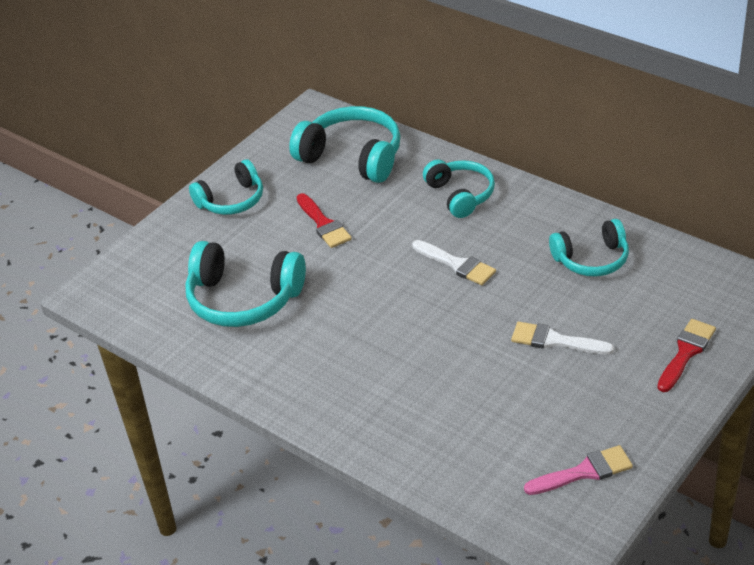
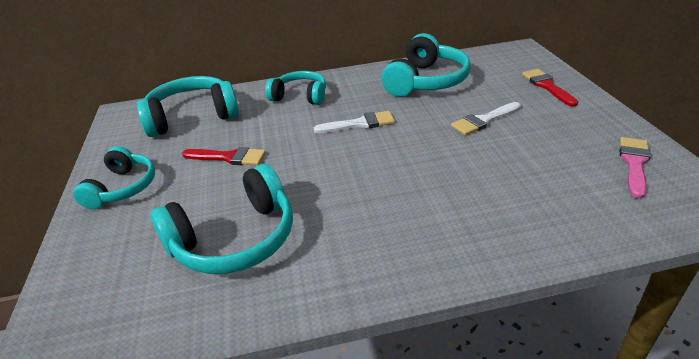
camera: 50 degrees left, 5 degrees down
turquoise headphones [549,219,629,277] -> turquoise headphones [382,33,471,97], size x1.53

